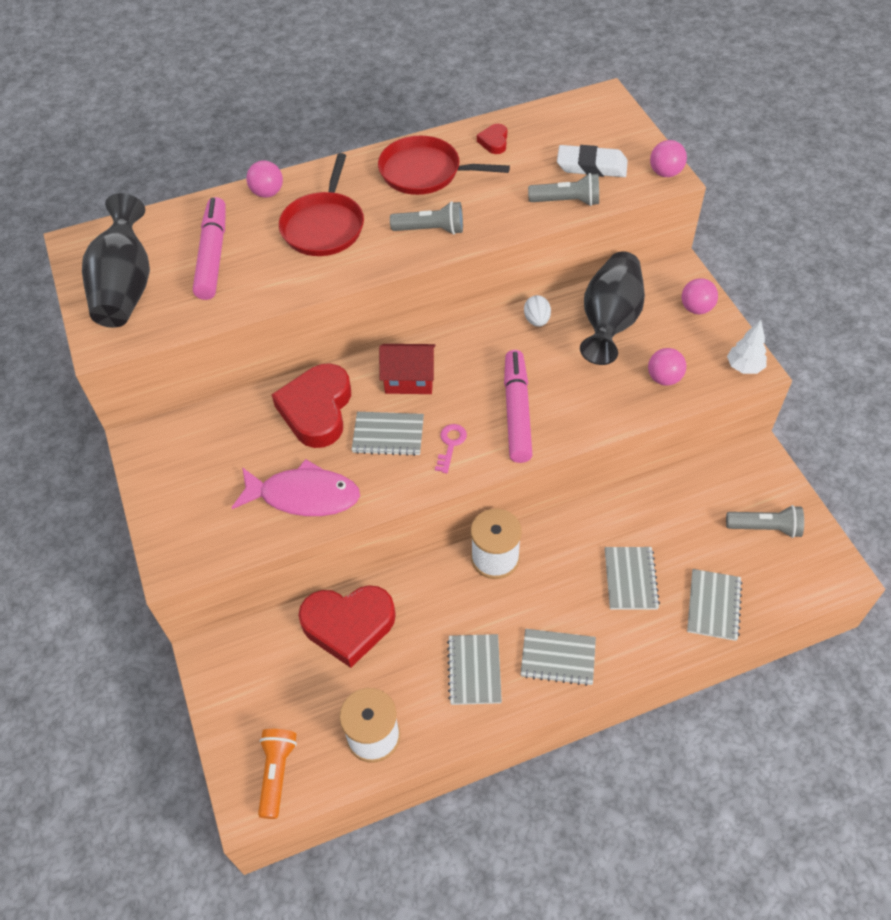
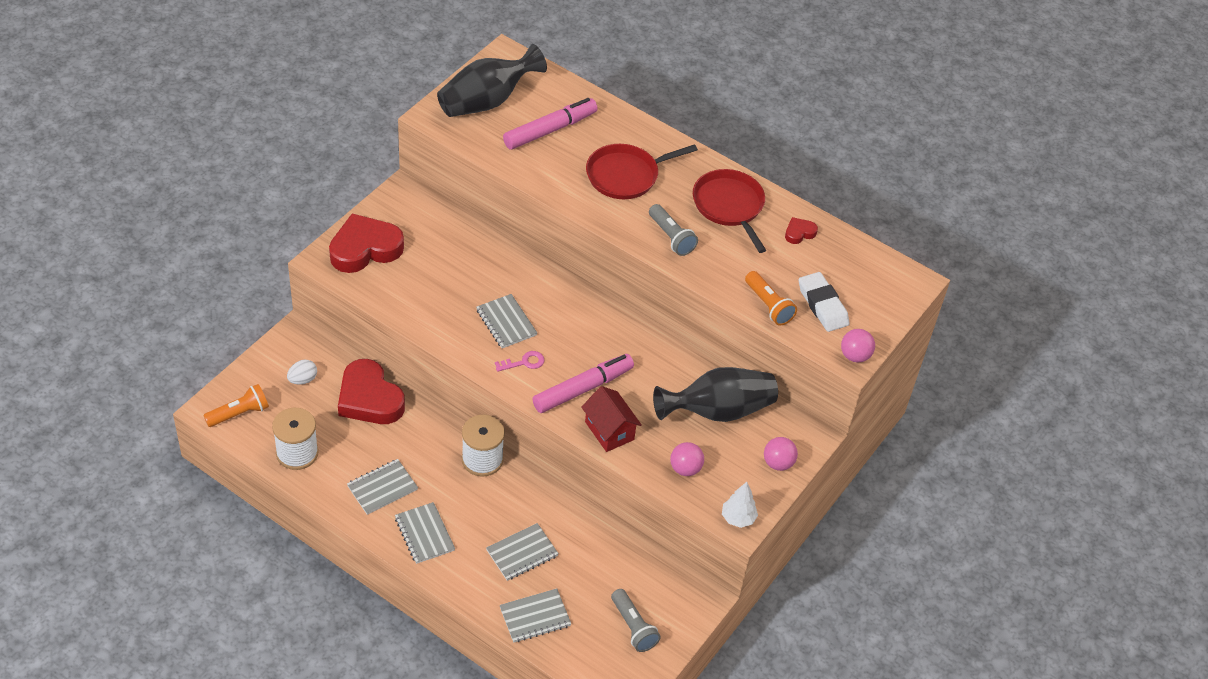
camera: 50 degrees right, 5 degrees down
pink fish [232,459,360,516] -> none
pink ball [247,160,283,198] -> none
red heart [271,363,351,448] -> red heart moved to [329,213,404,273]
red house [379,344,436,394] -> red house moved to [582,386,642,452]
white egg [524,295,551,327] -> white egg moved to [287,360,317,385]
grey flashlight [528,173,599,206] -> orange flashlight [745,271,797,326]

